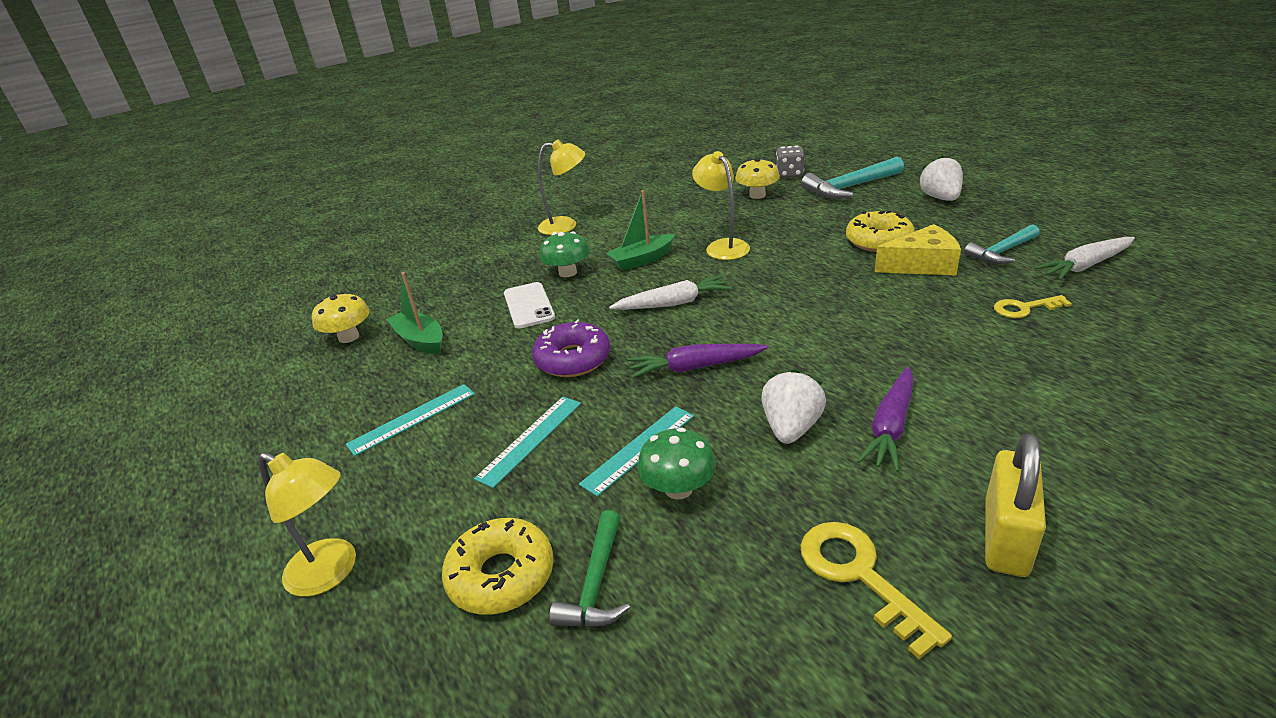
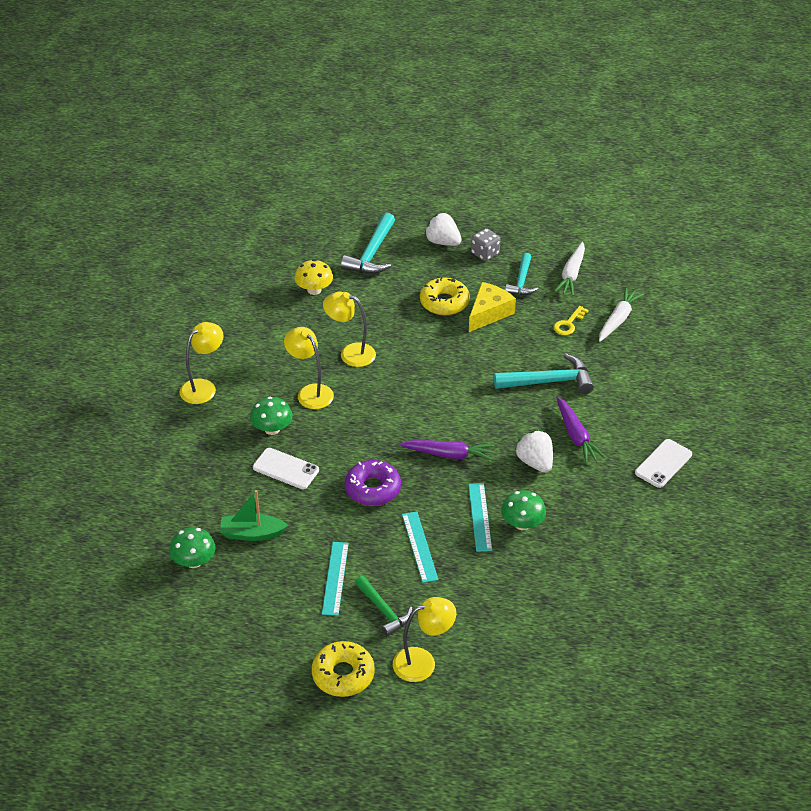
camera: 50 degrees left, 10 degrees up
yellow mushroom [312,292,370,343] -> green mushroom [169,527,216,568]
yellow donut [442,518,554,614] -> yellow donut moved to [312,641,375,697]
green hammer [549,510,630,627] -> green hammer moved to [355,576,413,637]
green boat [606,190,675,271] -> yellow lamp [284,327,334,409]
white carrot [609,275,732,310] -> white carrot moved to [599,287,644,342]
purple carrot [628,344,769,378] -> purple carrot turned 120 degrees counterclockwise [399,440,495,461]
grey dice [776,145,804,178] -> grey dice moved to [471,228,501,261]
yellow key [800,522,952,659] -> none
yellow padlock [985,434,1046,577] -> white phone [635,439,692,488]
none -> turquoise hammer [494,354,594,394]

